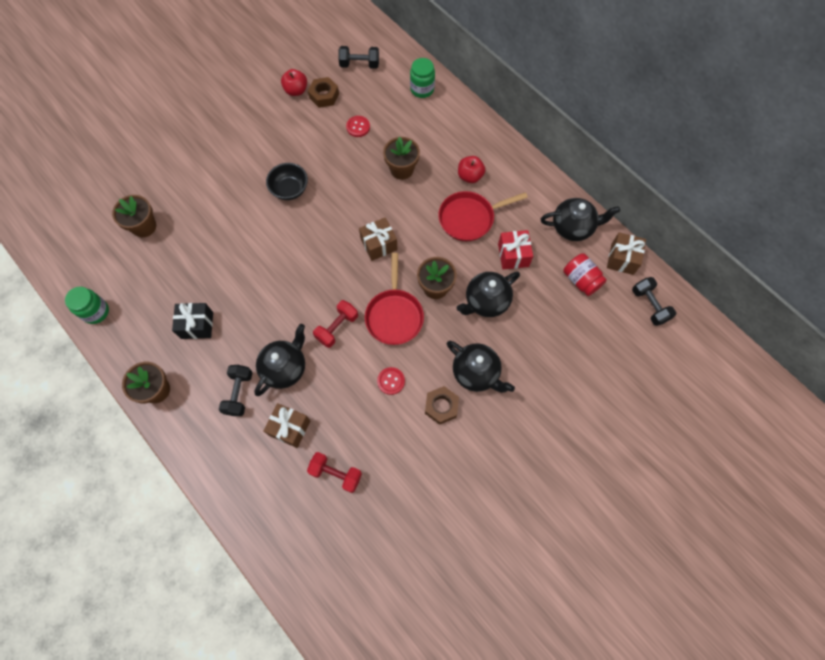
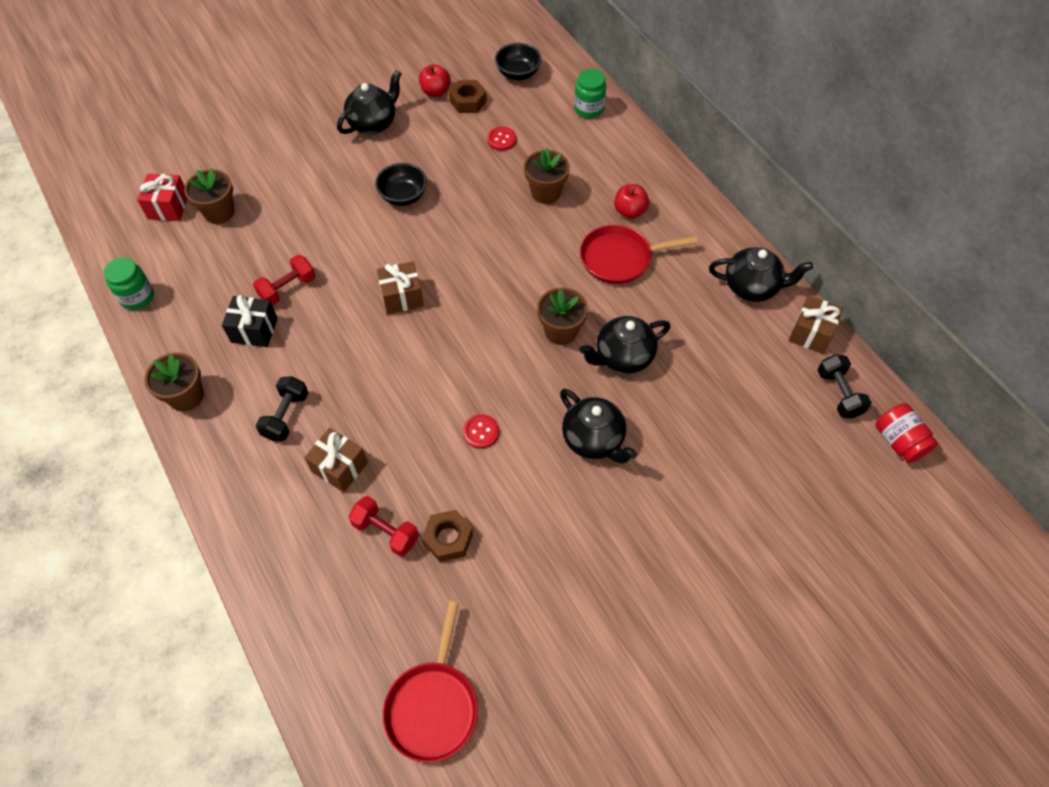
camera: 10 degrees right, 10 degrees down
black teapot [254,324,305,396] -> black teapot moved to [337,70,402,134]
red dumbbell [313,300,358,348] -> red dumbbell moved to [253,255,316,306]
black dumbbell [338,46,379,69] -> black bowl [495,43,542,80]
brown gift [359,217,398,261] -> brown gift moved to [377,261,424,314]
red pan [365,253,424,345] -> red pan moved to [383,601,478,763]
brown nut [425,386,459,425] -> brown nut moved to [422,510,473,562]
red gift [498,230,533,269] -> red gift moved to [137,174,187,221]
red jar [563,253,607,296] -> red jar moved to [875,403,938,463]

